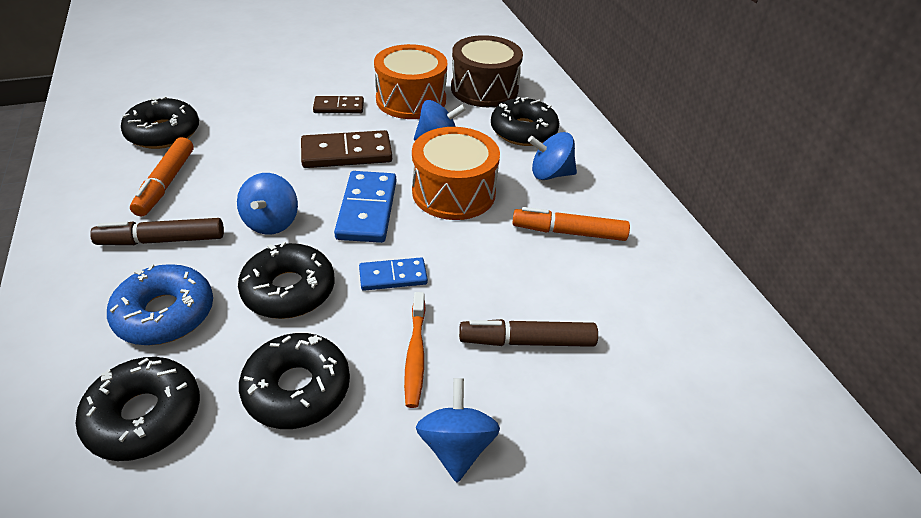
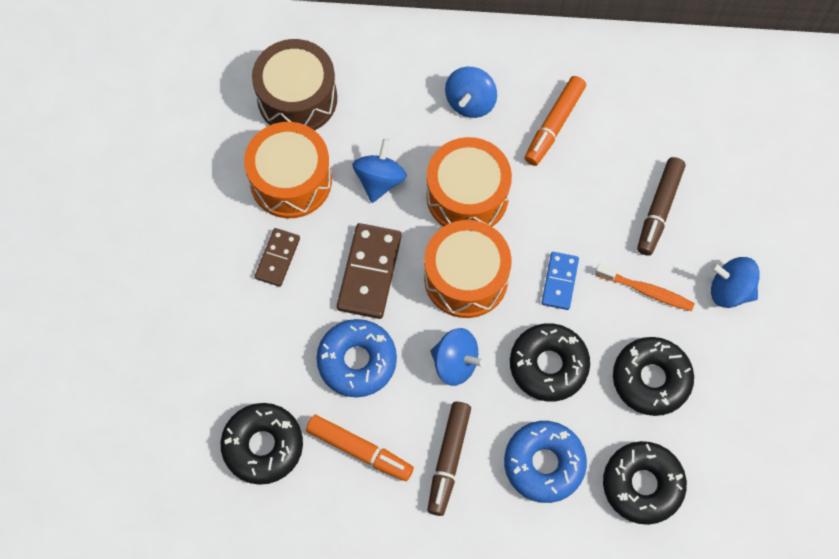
camera: 65 degrees left, 25 degrees up
blue domino [334,171,396,243] -> orange drum [424,220,512,318]
black donut [491,97,559,146] -> none
none -> blue donut [316,319,397,397]

